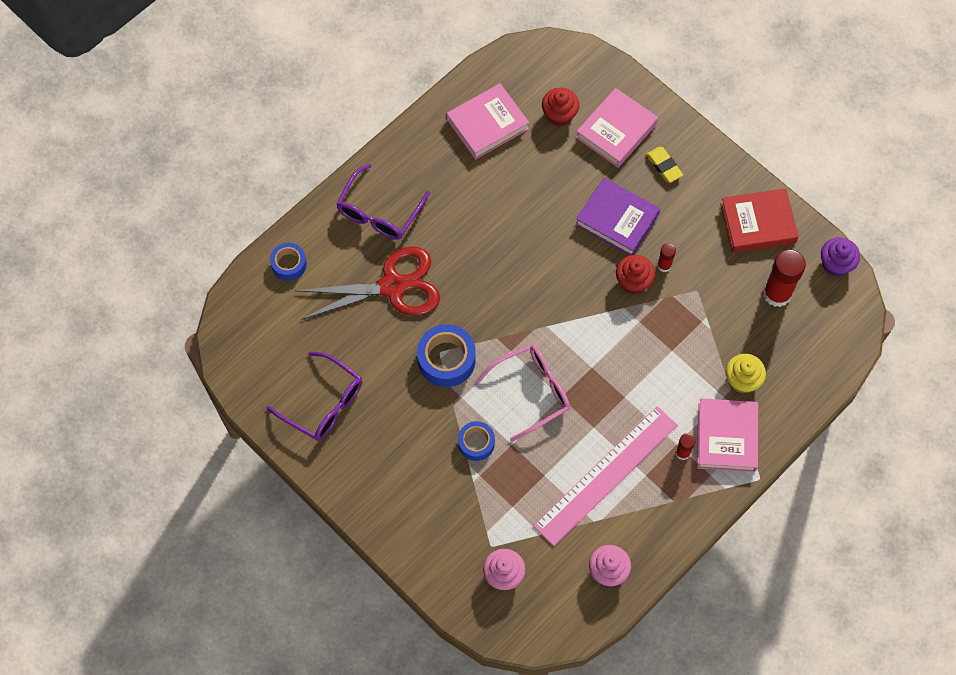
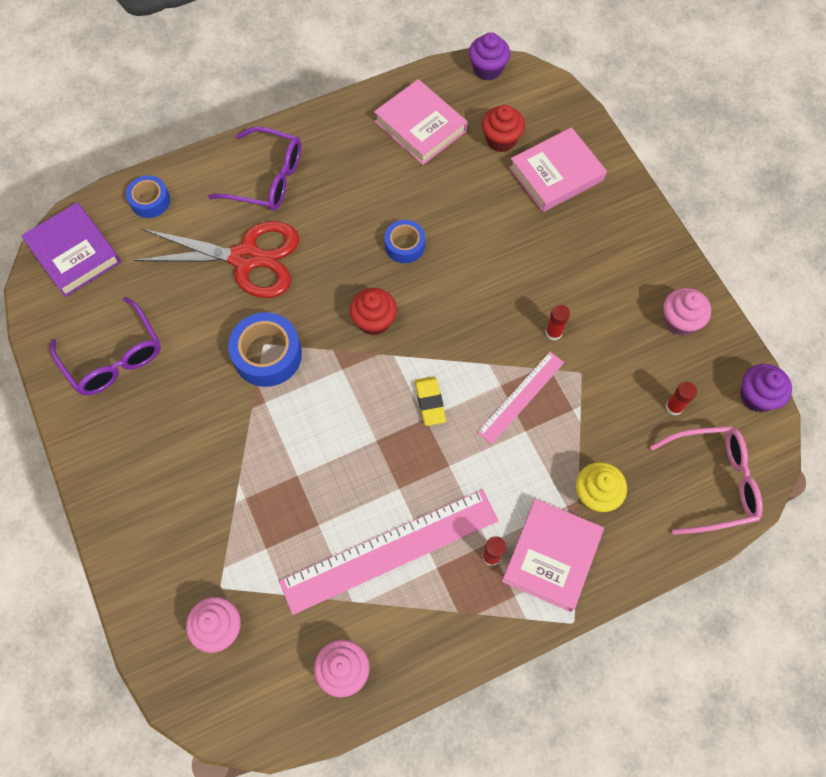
camera: 20 degrees right, 0 degrees up
purple glasses [336,164,430,240] -> purple glasses turned 120 degrees counterclockwise [208,127,301,211]
pink book [447,83,529,160] -> pink book turned 60 degrees clockwise [374,79,467,165]
blue tape [458,421,495,461] -> blue tape moved to [384,220,425,263]
pink glasses [476,344,570,442] -> pink glasses moved to [650,426,763,535]
purple book [575,178,660,256] -> purple book moved to [21,202,121,297]
red cupcake [616,255,655,294] -> red cupcake moved to [350,288,397,336]
yellow eraser [646,147,683,183] -> yellow eraser moved to [415,376,446,426]
red book [720,188,799,253] -> pink cupcake [663,288,711,336]
red glue stick [763,249,806,307] -> red glue stick [665,382,697,415], size x0.50
none -> purple cupcake [469,32,510,81]
none -> pink ruler [477,352,564,444]

